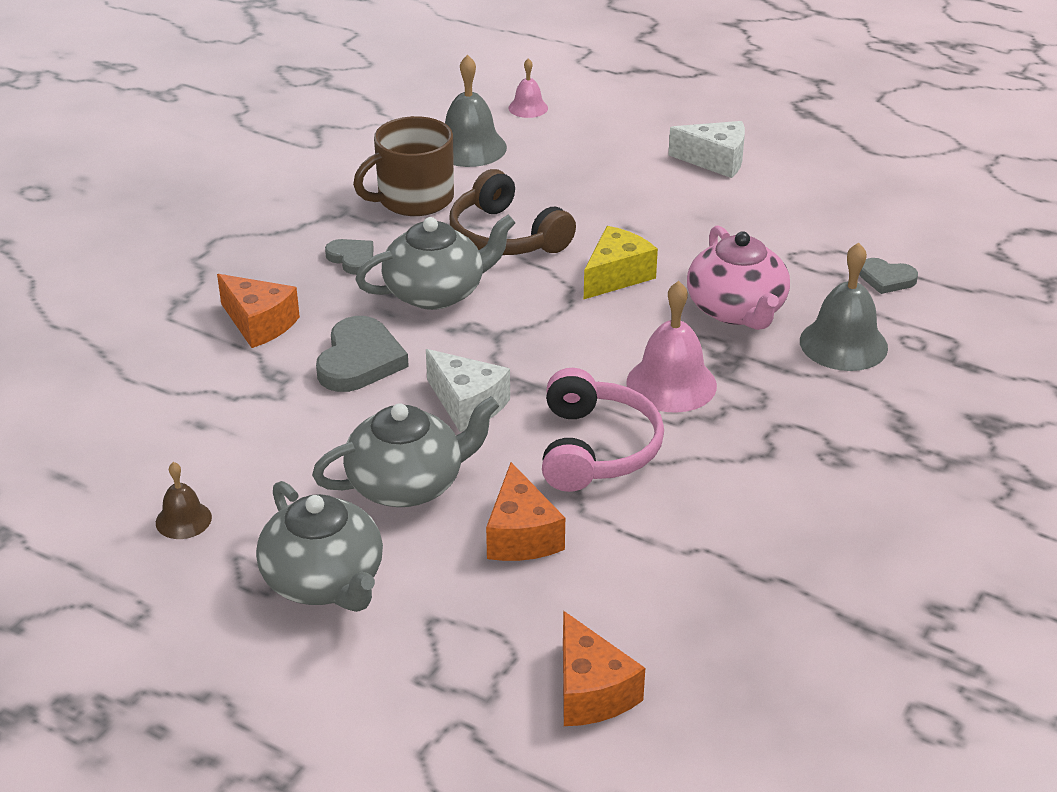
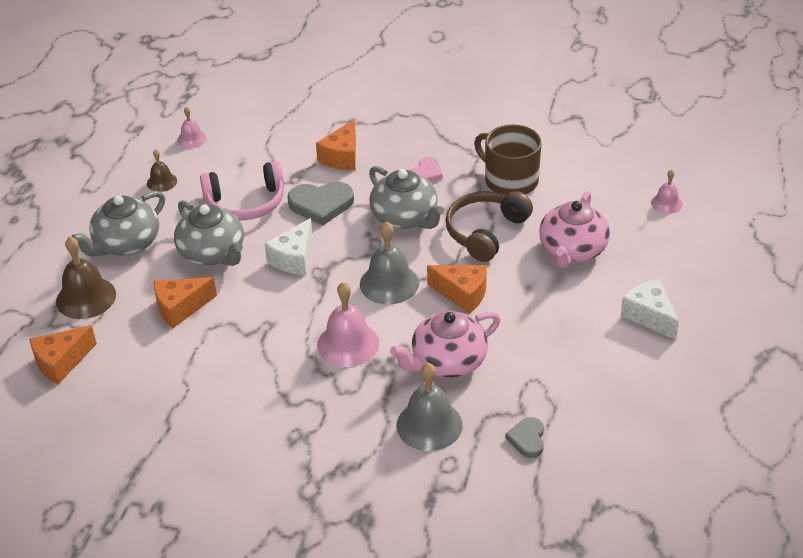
camera: 75 degrees right, 5 degrees up
grey heart [325,239,374,275] -> pink heart [411,157,443,182]
grey bell [445,55,507,167] -> grey bell moved to [360,221,419,305]
pink headphones [542,368,664,492] -> pink headphones moved to [200,161,284,221]
yellow cheese [584,226,658,299] -> orange cheese [427,265,487,314]
white cheese [668,121,745,178] -> white cheese turned 150 degrees clockwise [621,279,679,340]
none -> brown bell [56,236,116,319]
none -> pink bell [177,106,207,148]
none -> pink teapot [539,191,610,268]

